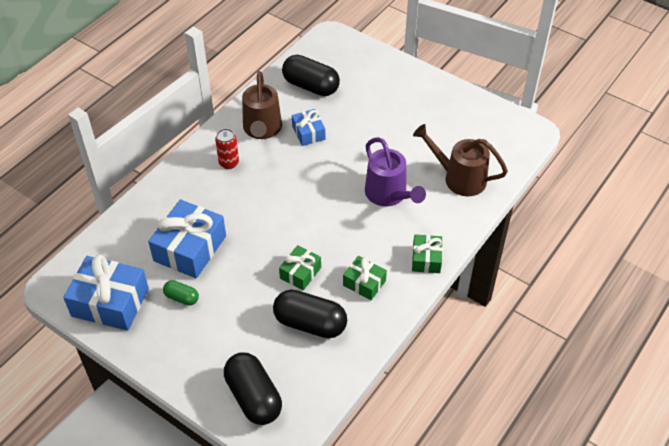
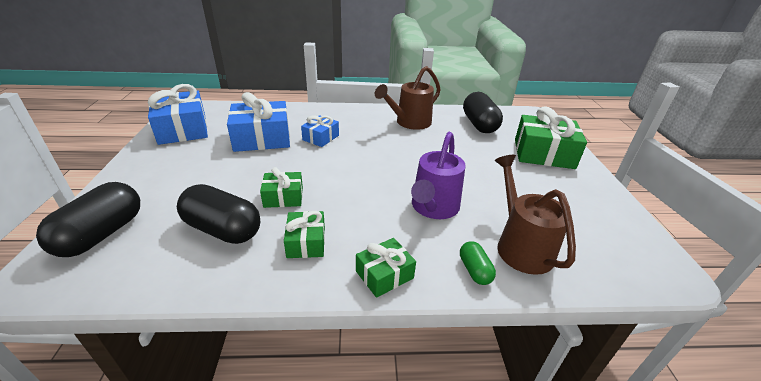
camera: 50 degrees right, 15 degrees down
green capsule [163,280,199,306] -> green capsule moved to [460,241,496,285]
red can [215,129,239,169] -> none
black capsule [273,289,347,338] -> black capsule turned 45 degrees counterclockwise [177,184,260,244]
blue gift [292,109,325,146] -> blue gift moved to [301,115,339,147]
none -> green gift [515,106,587,169]

